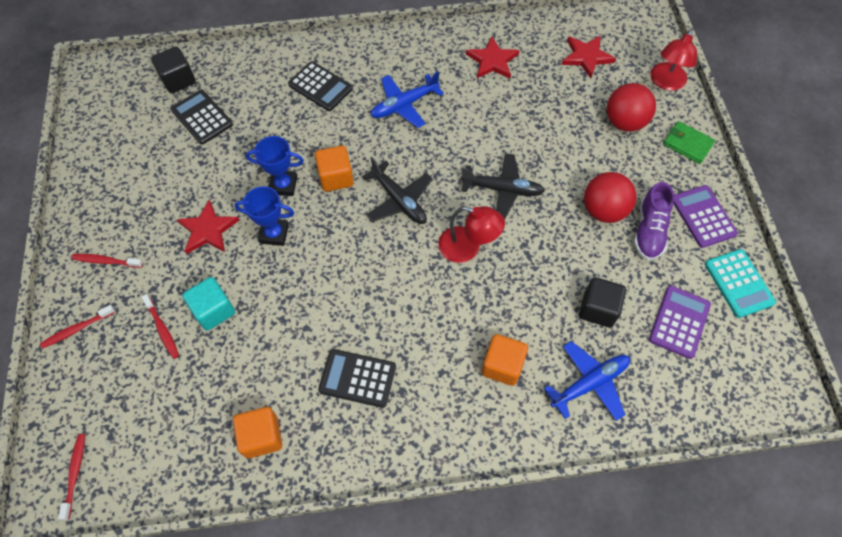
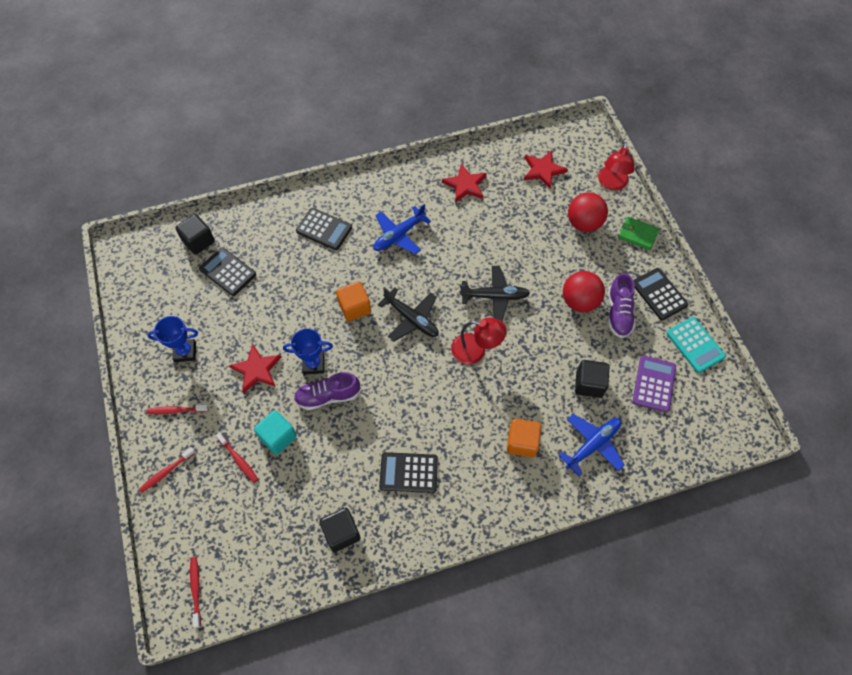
camera: 10 degrees left, 0 degrees up
orange cube [233,407,282,458] -> black cube [320,508,360,552]
blue trophy [246,136,304,196] -> blue trophy moved to [147,316,198,362]
purple calculator [673,185,738,248] -> black calculator [633,268,688,321]
none -> purple shoe [294,372,361,410]

